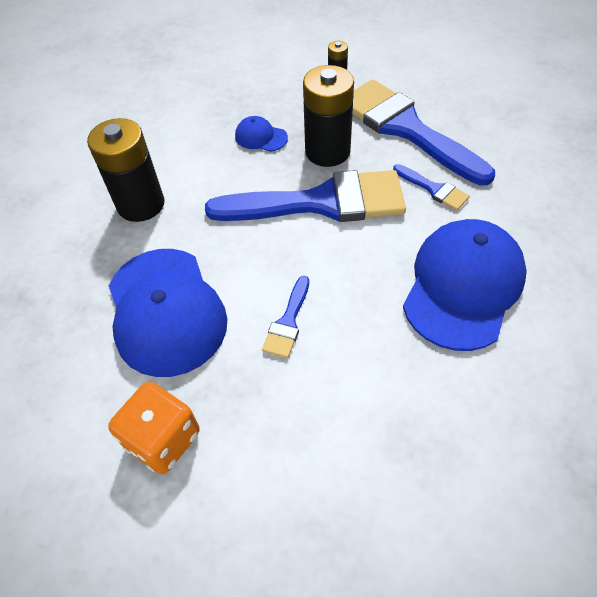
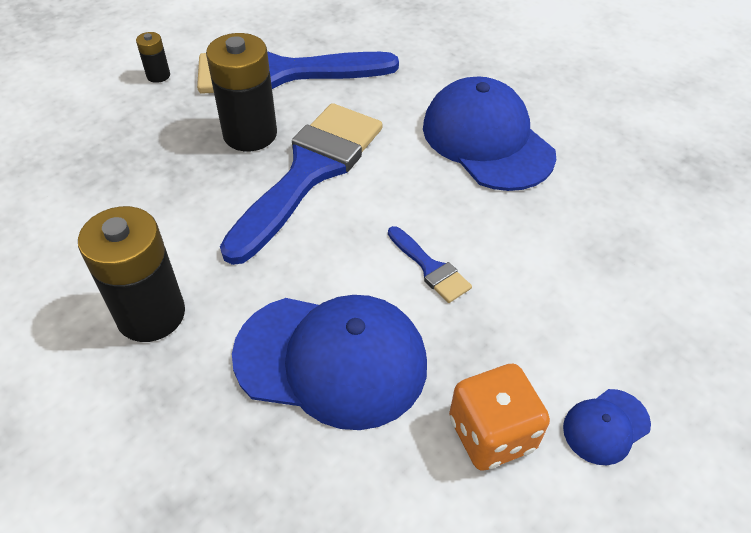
camera: 60 degrees left, 5 degrees down
blue cap [235,116,288,152] -> blue cap moved to [563,389,651,465]
blue brush [393,164,470,211] -> none

